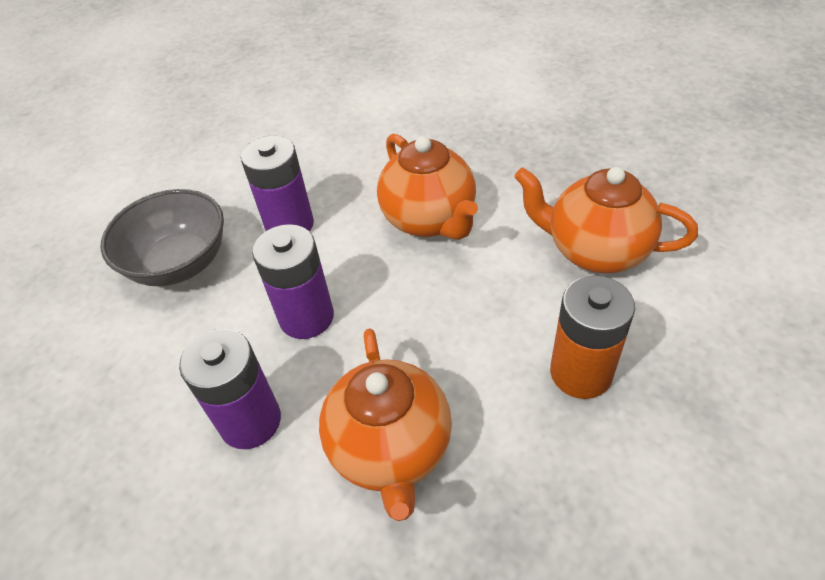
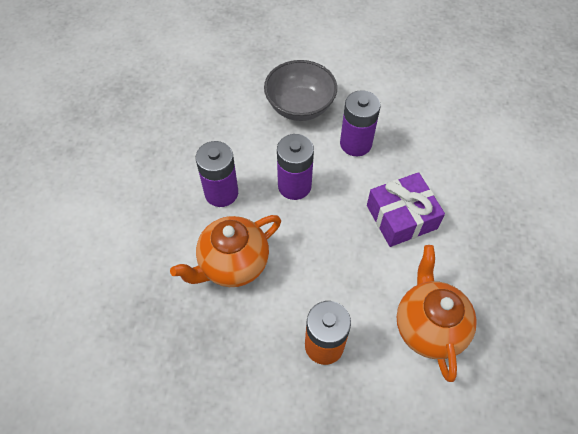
camera: 60 degrees right, 10 degrees up
orange teapot [377,134,478,240] -> purple gift [367,172,445,247]

